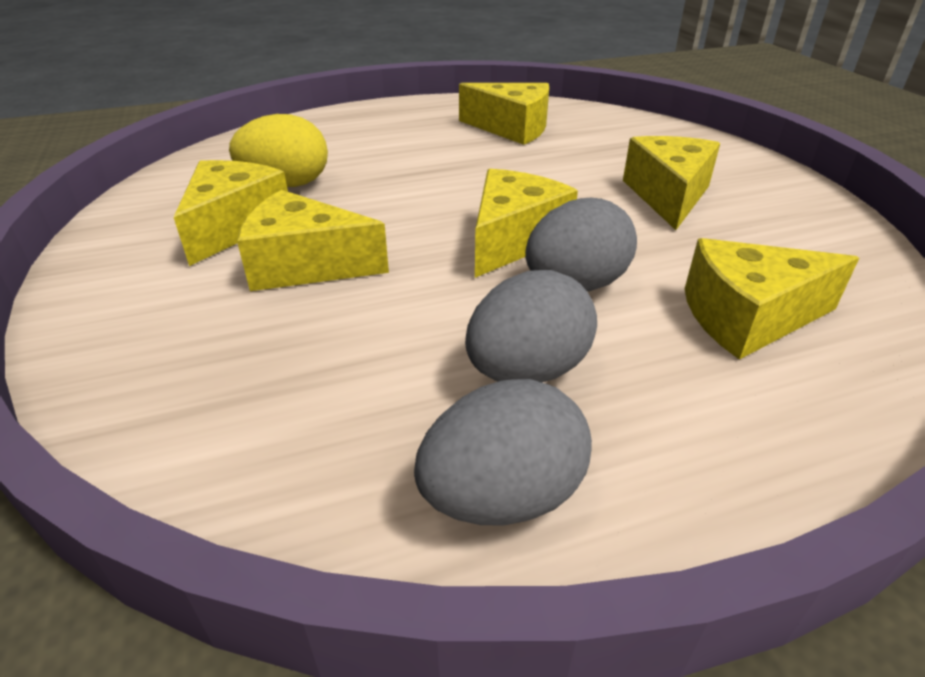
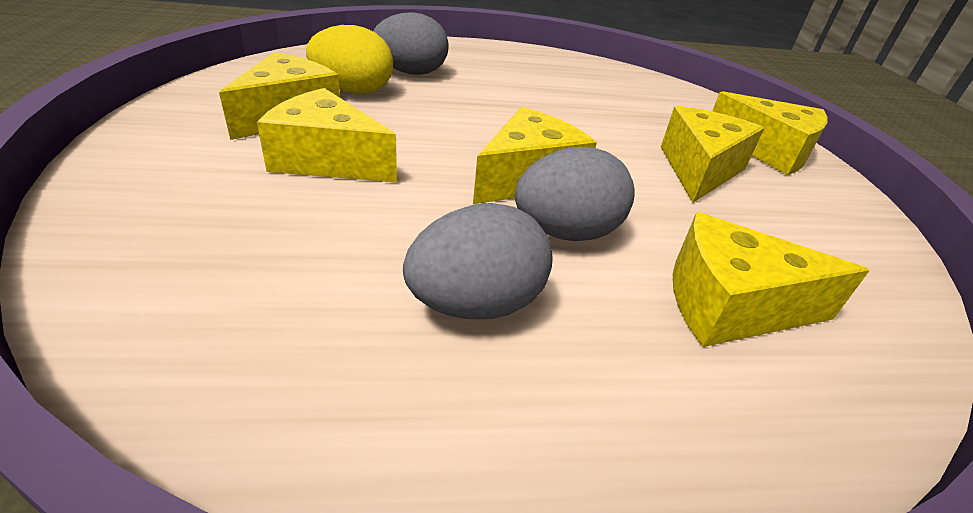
camera: 10 degrees right, 0 degrees up
grey egg [414,379,592,526] -> grey egg moved to [373,12,449,75]
yellow cheese [459,83,549,145] -> yellow cheese moved to [712,91,828,175]

